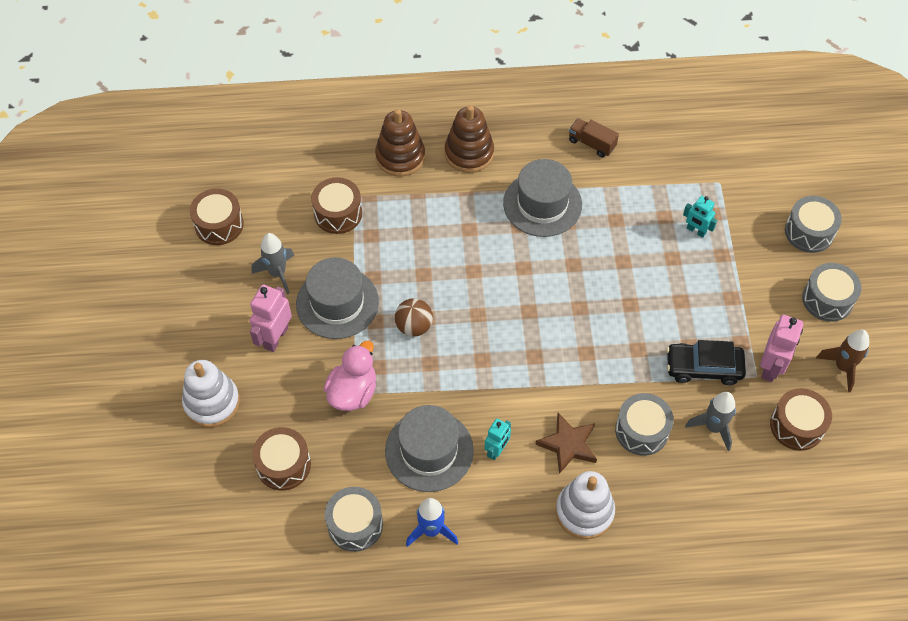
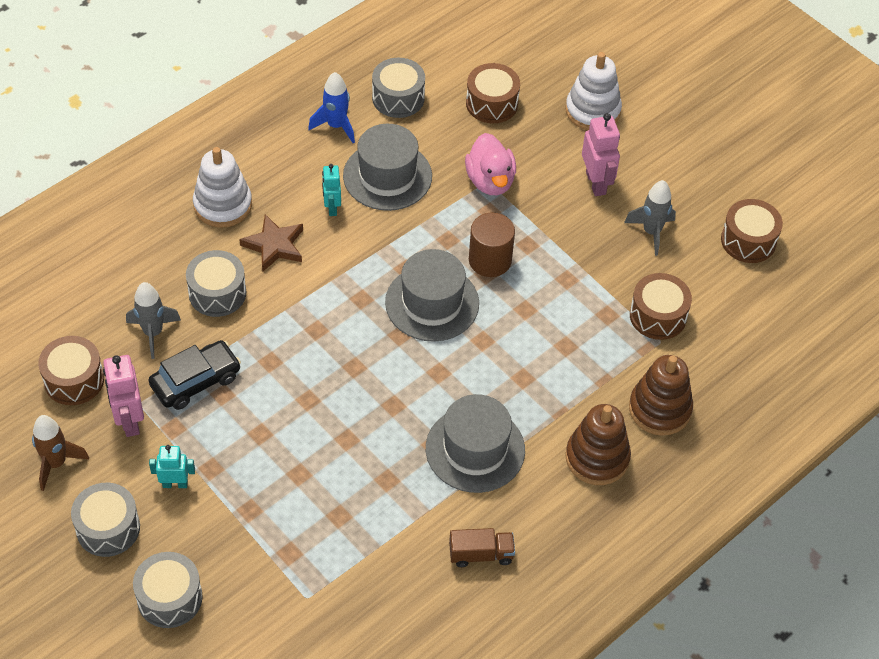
camera: 140 degrees right, 5 degrees down
grey hat [296,257,379,339] -> grey hat moved to [385,249,479,342]
brown ball [395,298,433,337] -> brown cylinder [469,213,515,277]
turquoise robot [683,196,717,238] -> turquoise robot moved to [149,445,195,488]

